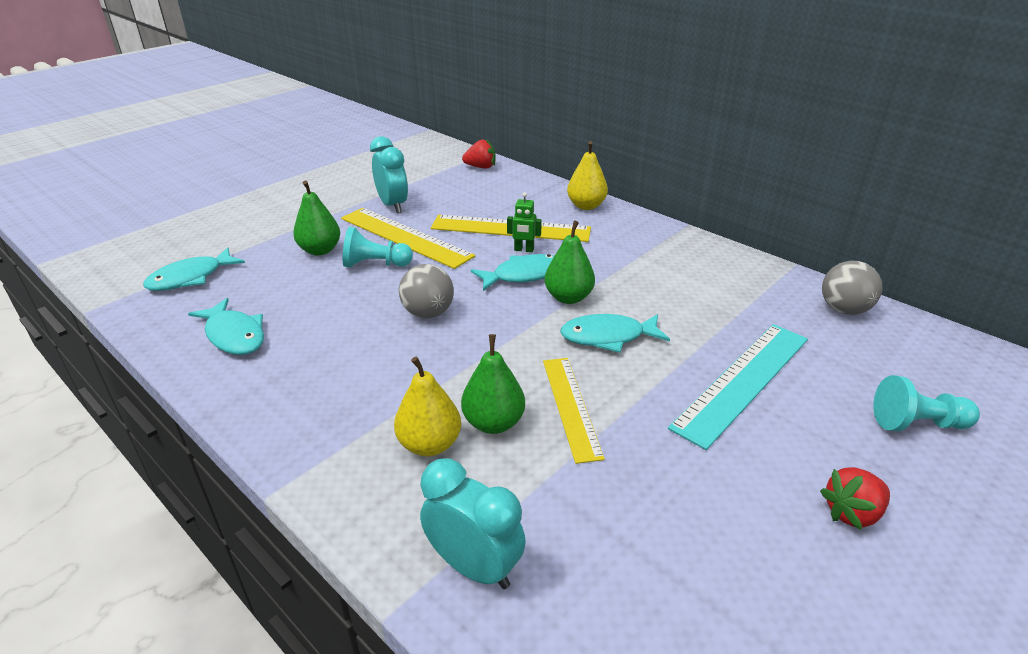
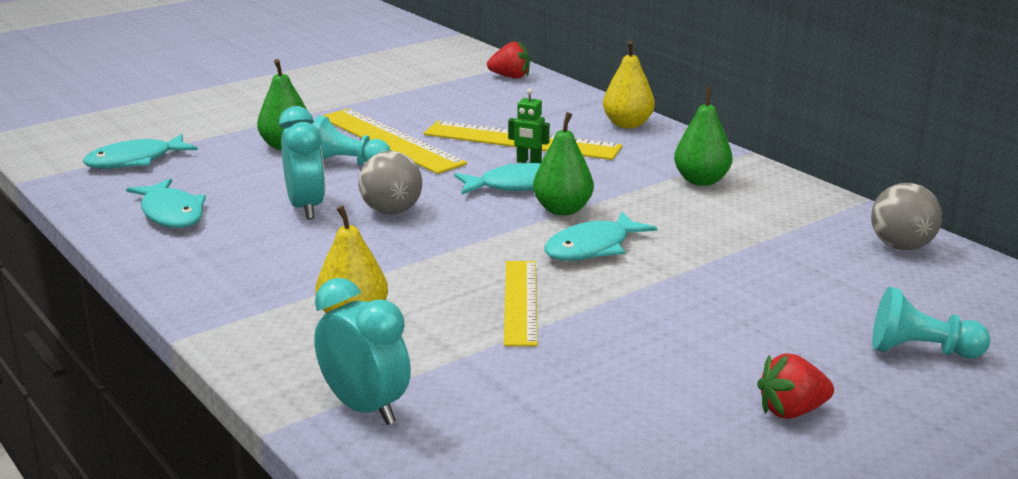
camera: 10 degrees right, 10 degrees down
turquoise clock [370,136,408,213] -> turquoise clock moved to [279,106,325,219]
green pear [461,334,525,434] -> green pear moved to [674,87,733,186]
turquoise fish [560,314,670,353] -> turquoise fish turned 45 degrees counterclockwise [544,212,657,261]
turquoise ruler [668,324,808,450] -> none

